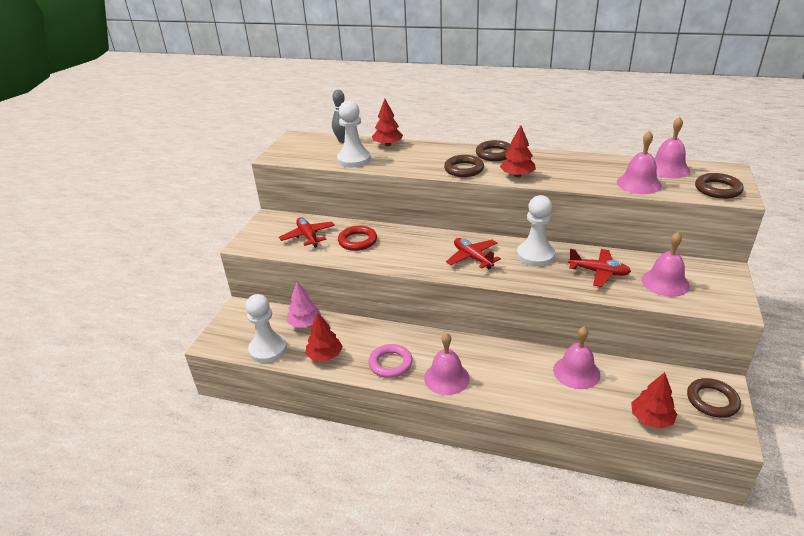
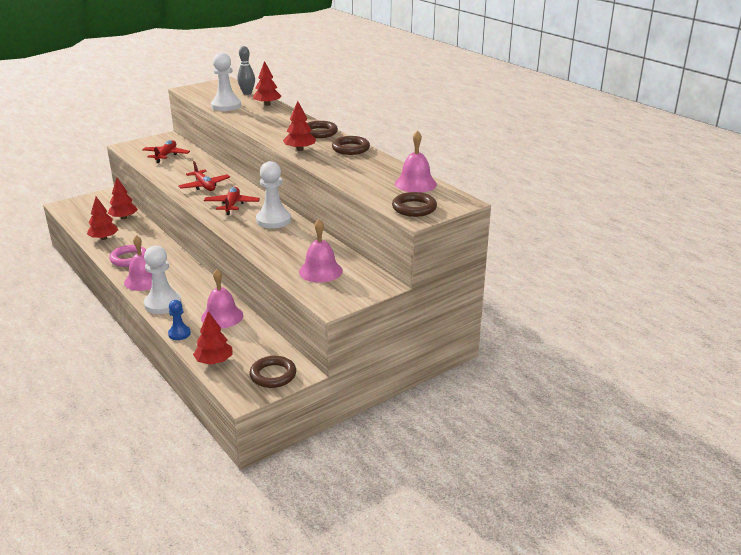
camera: 35 degrees right, 5 degrees down
white pawn [246,294,287,363] -> white pawn moved to [144,246,182,314]
pink tree [286,282,321,328] -> red tree [108,178,138,219]
red ring [338,226,377,251] -> none
brown ring [444,155,484,177] -> brown ring moved to [332,136,370,155]
red plane [568,249,631,287] -> red plane moved to [178,161,230,191]
pink bell [617,130,662,194] -> none
none -> blue pawn [168,300,191,340]

